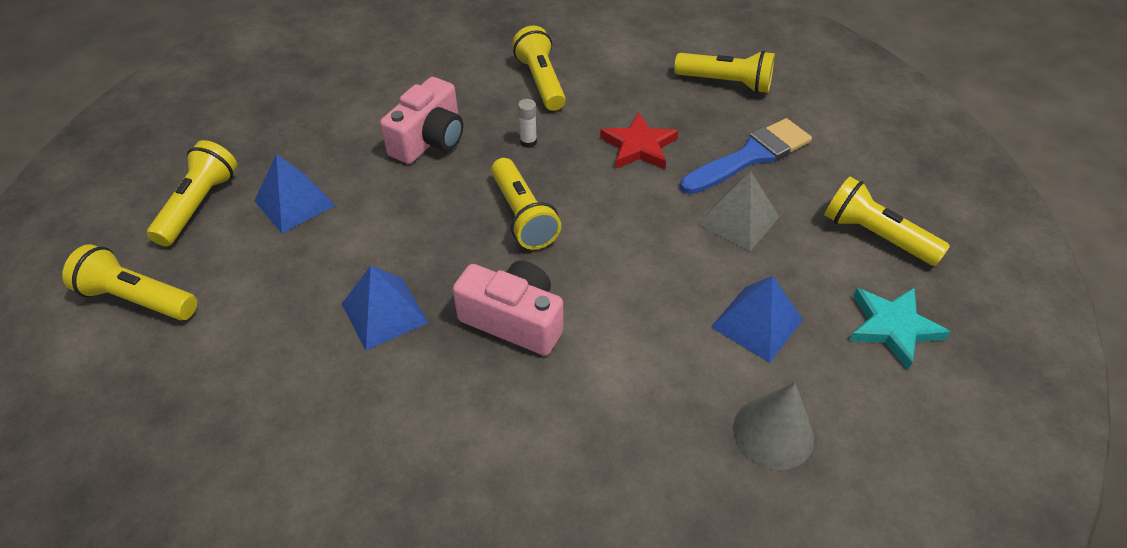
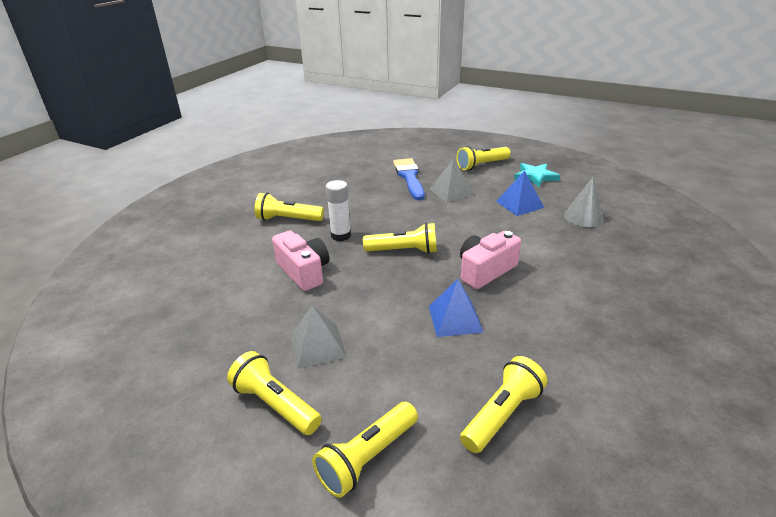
camera: 65 degrees left, 15 degrees down
blue pyramid [254,154,335,233] -> grey pyramid [290,305,347,369]
white glue stick [518,99,537,148] -> white glue stick [325,180,351,241], size x1.79
red star [600,112,678,169] -> none
yellow flashlight [674,50,775,93] -> yellow flashlight moved to [460,356,547,453]

